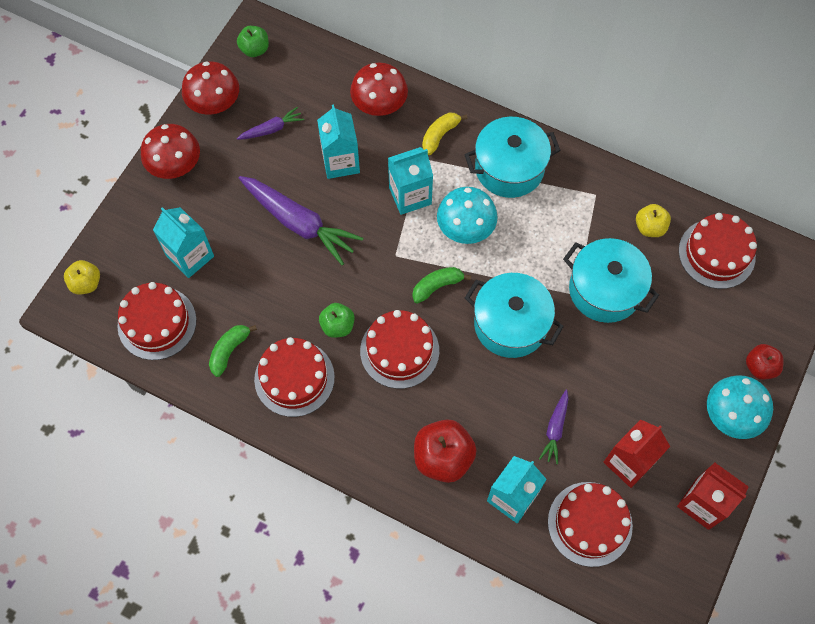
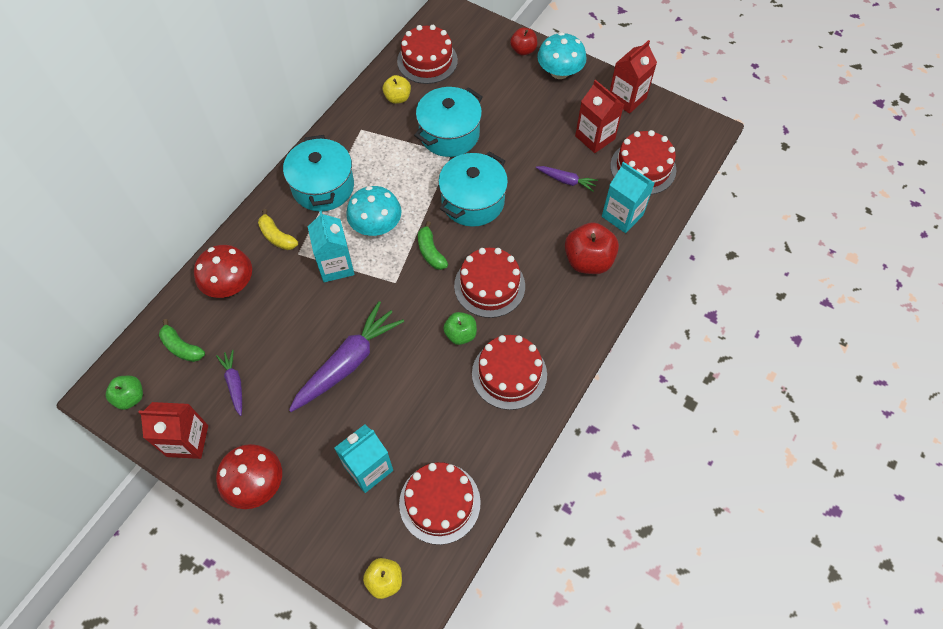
camera: 85 degrees left, 5 degrees down
red mushroom [182,61,239,115] -> red carton [138,402,208,459]
green banana [209,325,257,377] -> green banana moved to [159,319,205,362]
turquoise carton [317,105,360,179] -> none

